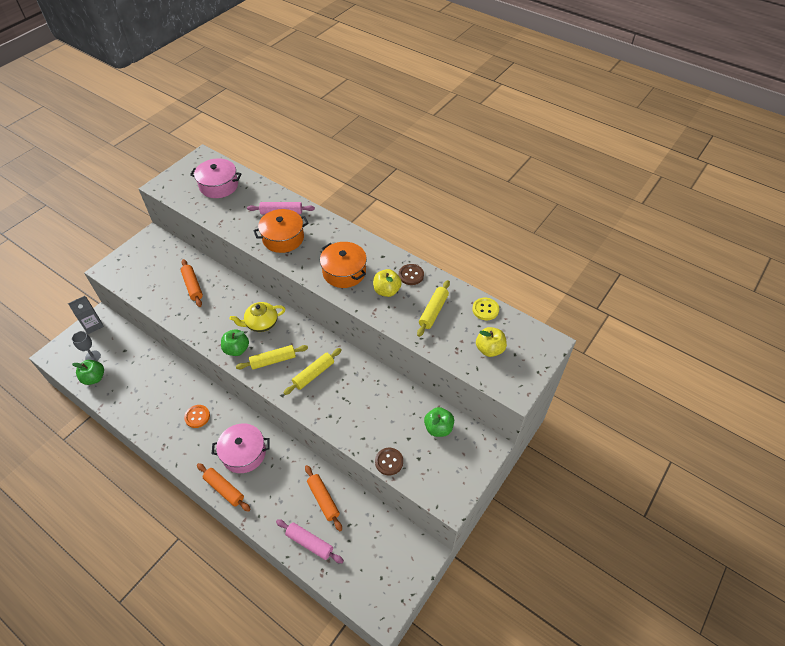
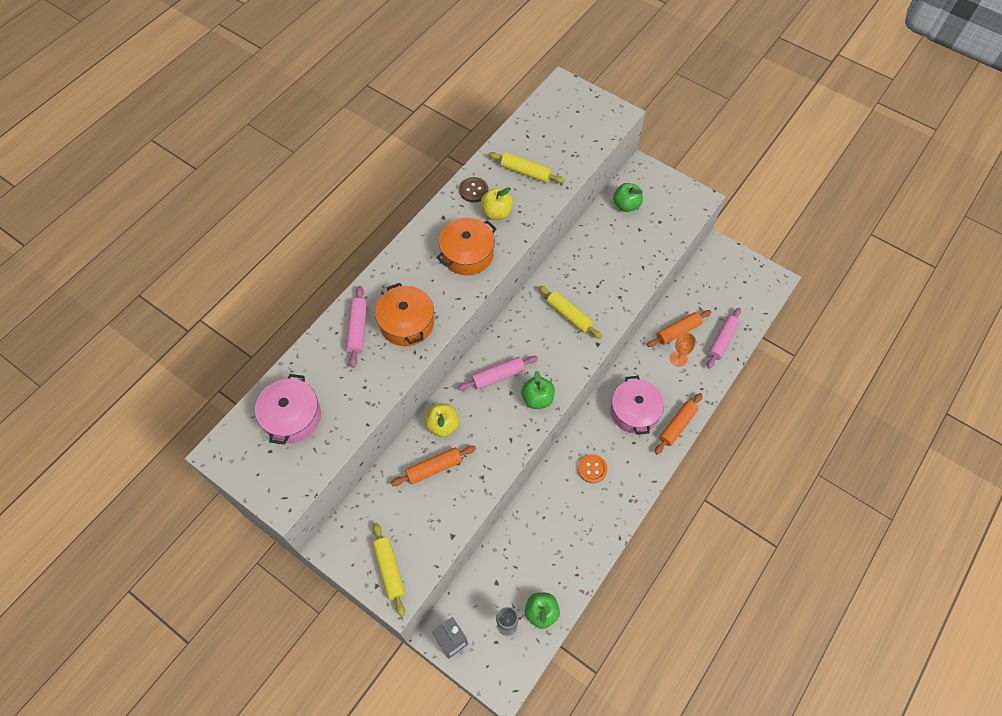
camera: 90 degrees left, 10 degrees up
yellow teapot [229,302,285,332] -> pink rolling pin [458,356,538,391]
yellow rolling pin [236,345,308,370] -> yellow rolling pin moved to [372,523,405,616]
brown button [375,448,403,475] -> none
yellow button [472,298,499,320] -> none
yellow apple [476,327,507,357] -> yellow apple moved to [425,404,459,437]
none -> orange goblet [670,332,696,367]

